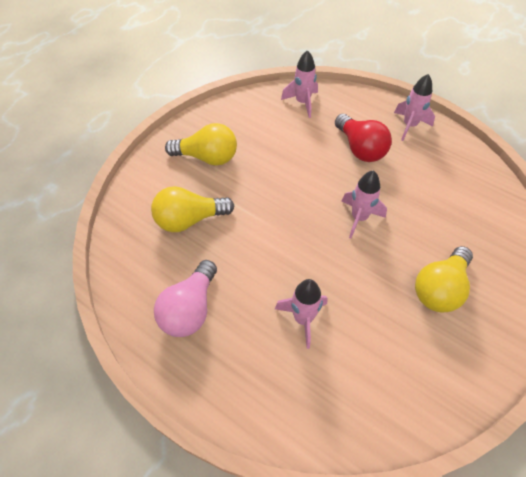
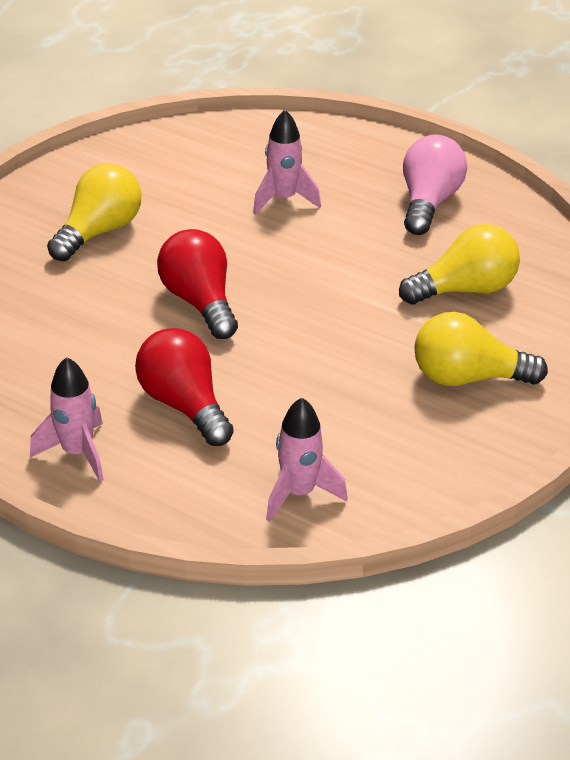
camera: 175 degrees right, 15 degrees down
pink rocket [341,170,387,239] -> red light bulb [157,229,238,339]

